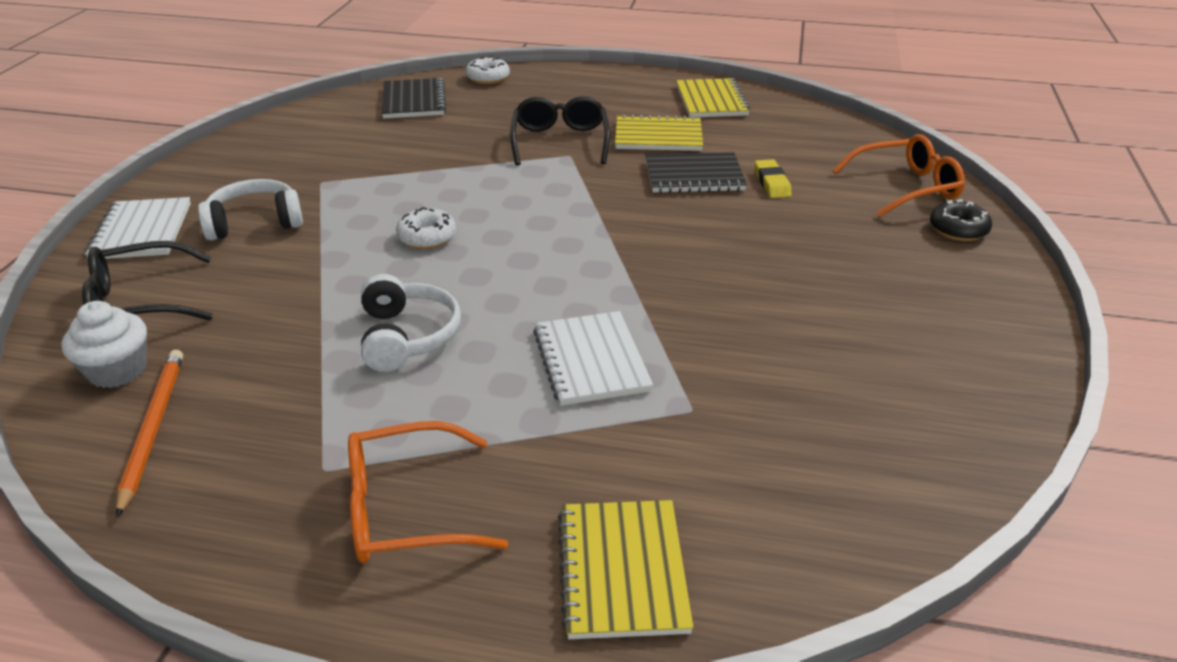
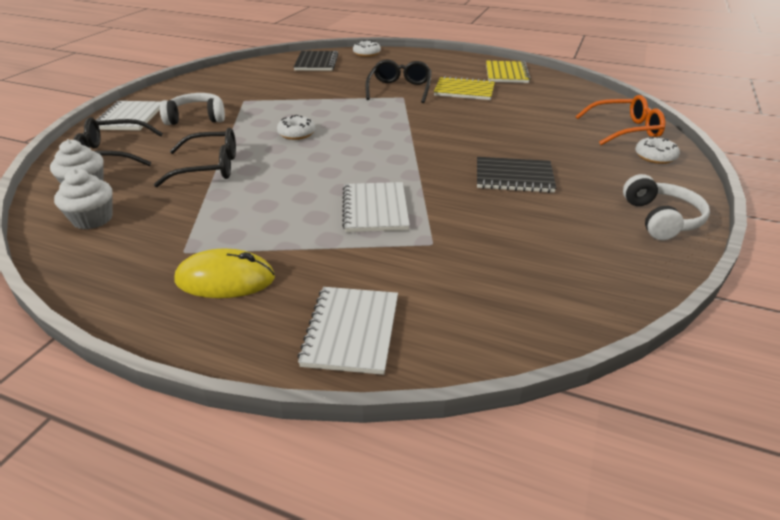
camera: 10 degrees right, 0 degrees up
orange pencil [116,350,183,517] -> white cupcake [54,169,113,229]
orange glasses [348,421,508,563] -> yellow mouse [175,249,275,298]
white headphones [361,274,461,372] -> white headphones moved to [623,174,710,240]
yellow notebook [558,500,693,639] -> white notebook [297,287,398,375]
black notebook [645,152,747,193] -> black notebook moved to [477,157,556,193]
yellow eraser [754,159,792,198] -> none
black donut [930,199,992,241] -> white donut [635,136,680,164]
none -> black glasses [154,128,236,187]

